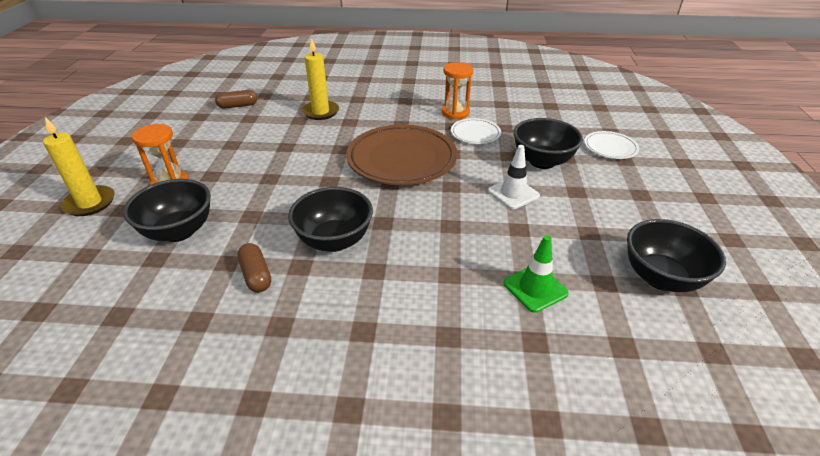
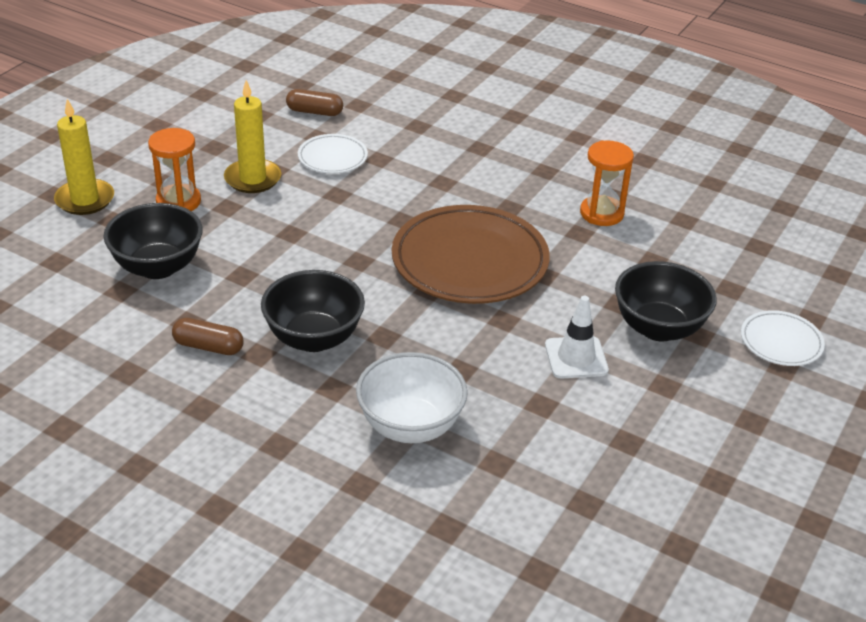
camera: 25 degrees right, 0 degrees up
brown capsule [237,243,271,292] -> brown capsule turned 75 degrees counterclockwise [172,318,244,355]
yellow candle [302,38,339,120] -> yellow candle moved to [224,80,281,193]
white plate [451,118,501,144] -> white plate moved to [298,134,368,173]
green traffic cone [504,235,569,313] -> none
black bowl [627,219,726,292] -> none
none -> white bowl [356,352,468,443]

